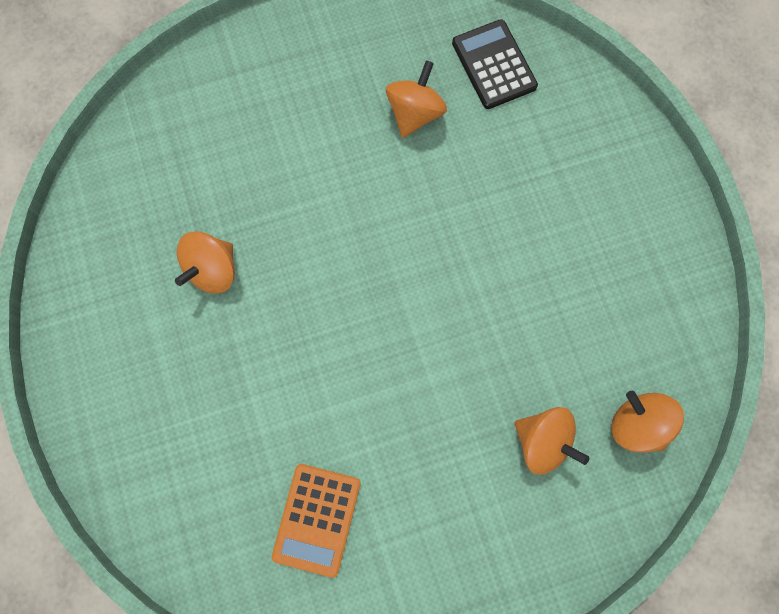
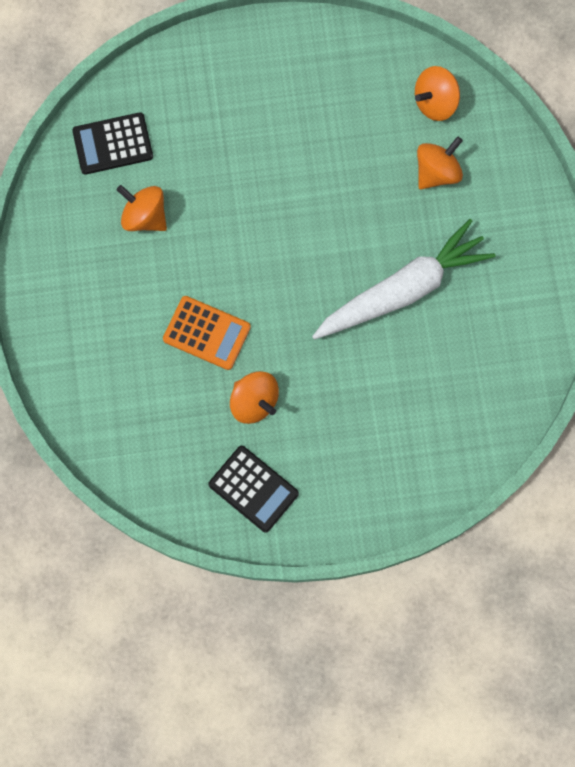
camera: 80 degrees left, 0 degrees up
orange calculator [272,464,361,578] -> orange calculator moved to [163,296,251,370]
none -> black calculator [209,446,299,533]
none -> white carrot [312,219,495,340]

